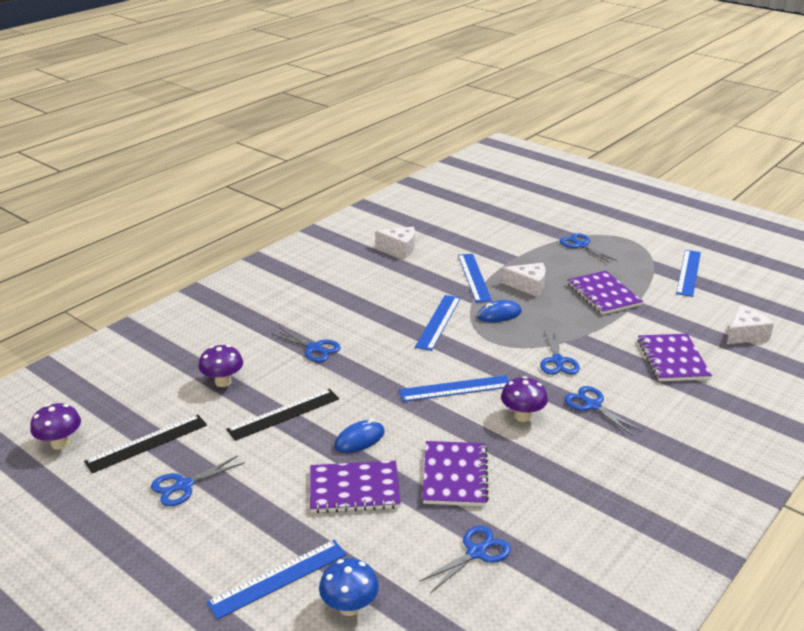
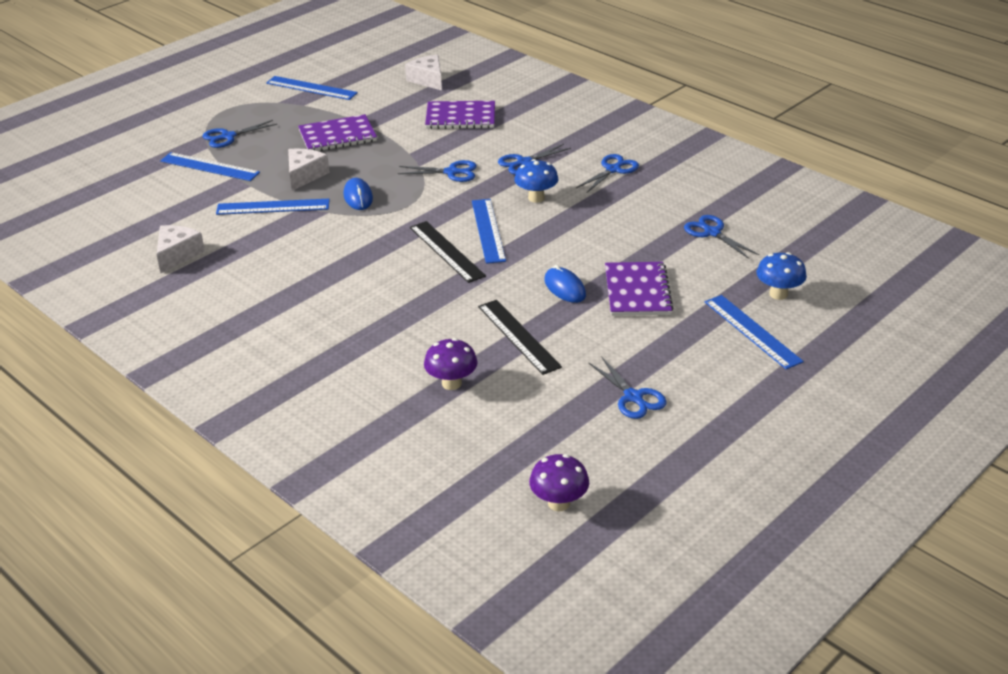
camera: 85 degrees left, 5 degrees up
black ruler [84,415,207,473] -> black ruler moved to [410,221,486,283]
blue scissors [271,327,341,362] -> blue scissors moved to [576,154,639,193]
blue ruler [415,295,461,351] -> blue ruler moved to [160,152,260,181]
purple notebook [423,441,489,506] -> none
purple mushroom [501,376,548,422] -> blue mushroom [514,159,558,203]

